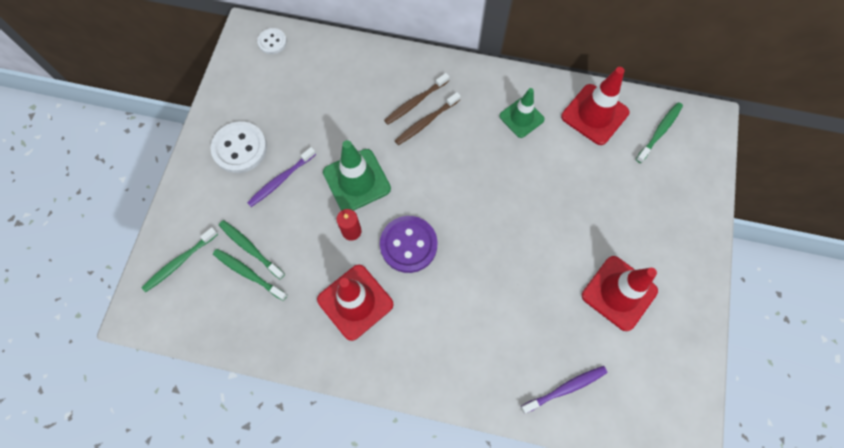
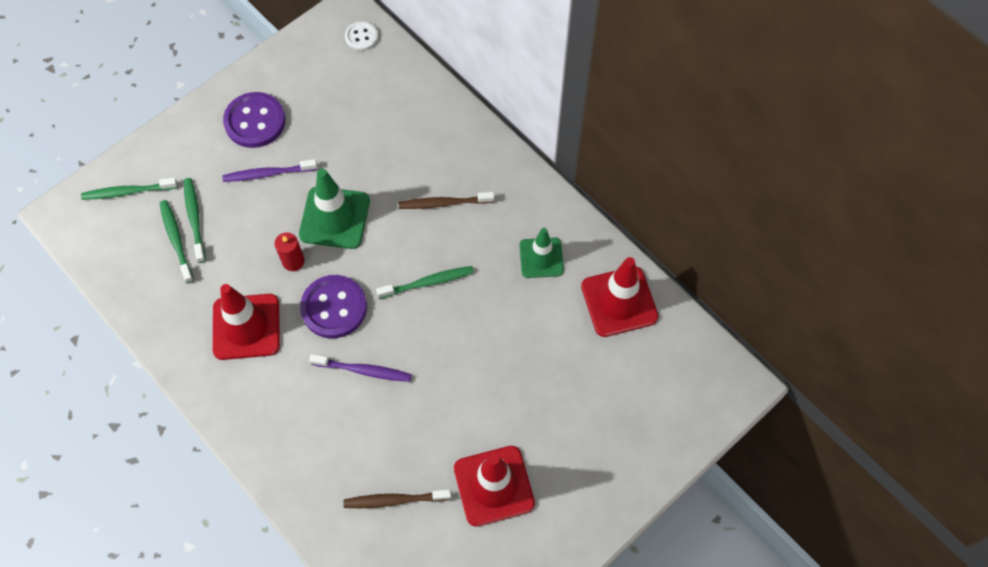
camera: 35 degrees right, 5 degrees down
white button [211,121,267,173] -> purple button [223,92,285,148]
brown toothbrush [384,73,450,125] -> brown toothbrush moved to [343,490,451,508]
purple toothbrush [521,366,607,414] -> purple toothbrush moved to [309,354,412,382]
green toothbrush [636,102,683,163] -> green toothbrush moved to [376,266,474,299]

